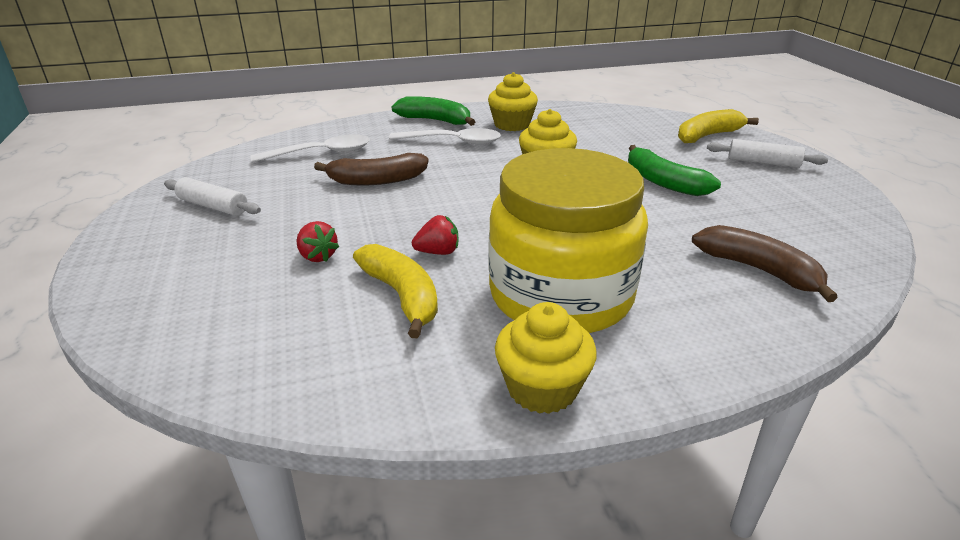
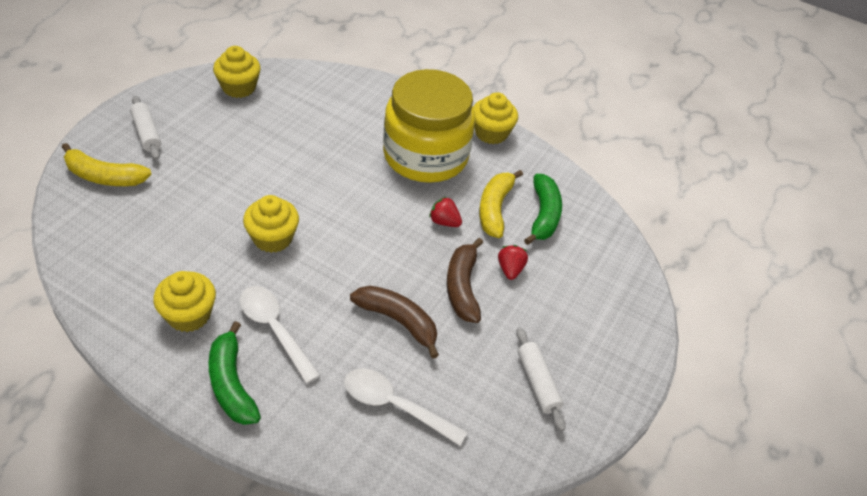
camera: 140 degrees left, 15 degrees up
green banana [628,145,721,196] -> green banana moved to [524,174,562,245]
brown banana [692,225,838,302] -> brown banana moved to [447,238,483,323]
none -> yellow cupcake [213,46,261,98]

